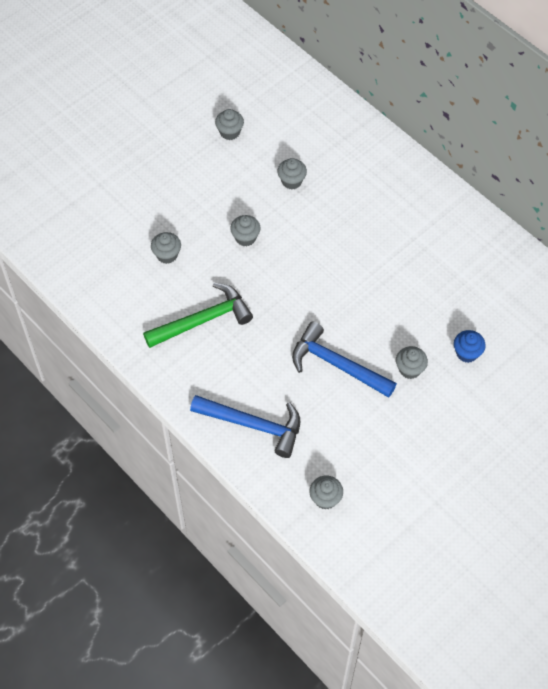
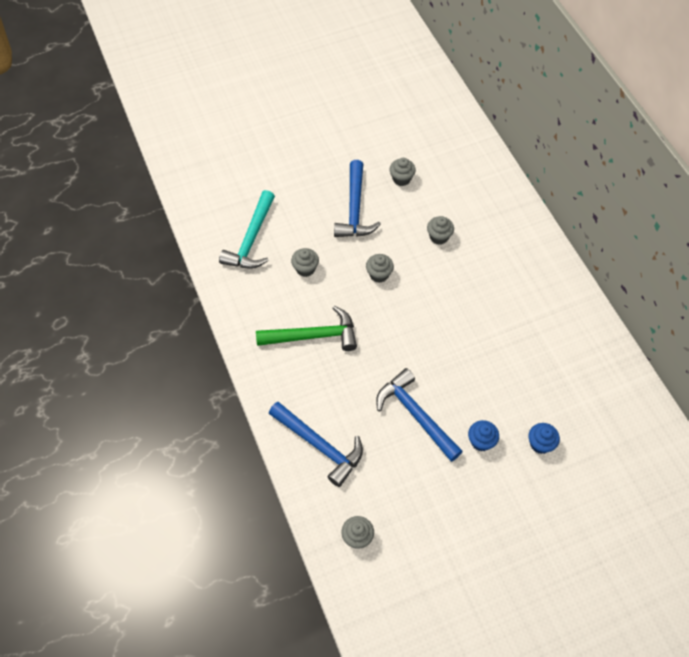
camera: 20 degrees right, 0 degrees up
grey cupcake [396,346,428,379] -> blue cupcake [468,420,499,451]
none -> turquoise hammer [219,190,275,269]
none -> blue hammer [334,160,381,237]

